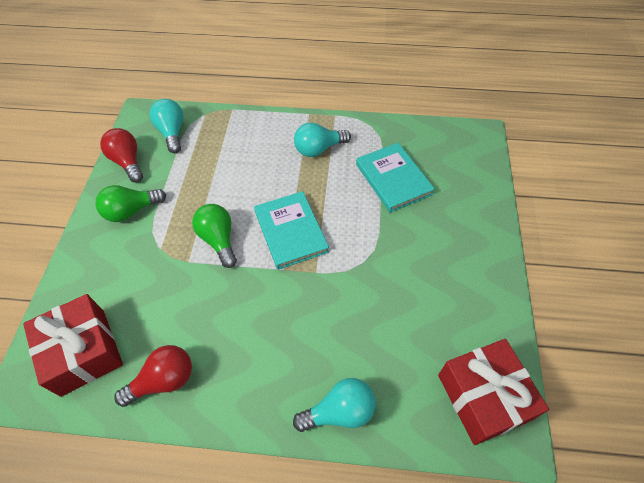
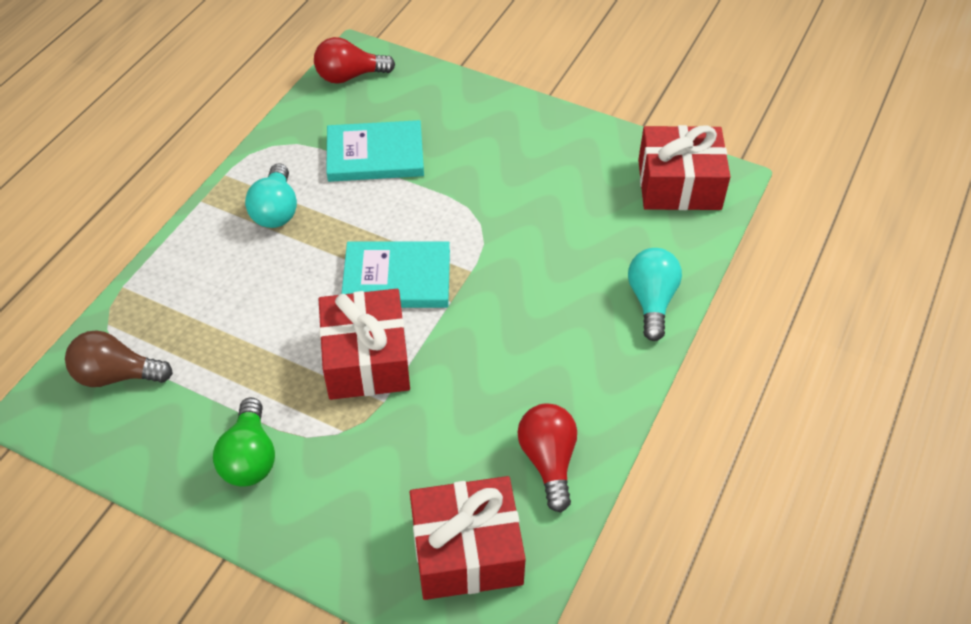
camera: 70 degrees left, 5 degrees down
red light bulb [100,128,143,182] -> red light bulb moved to [314,37,395,84]
turquoise light bulb [149,99,184,153] -> brown light bulb [65,330,173,387]
green light bulb [192,204,237,268] -> red gift [319,289,410,400]

